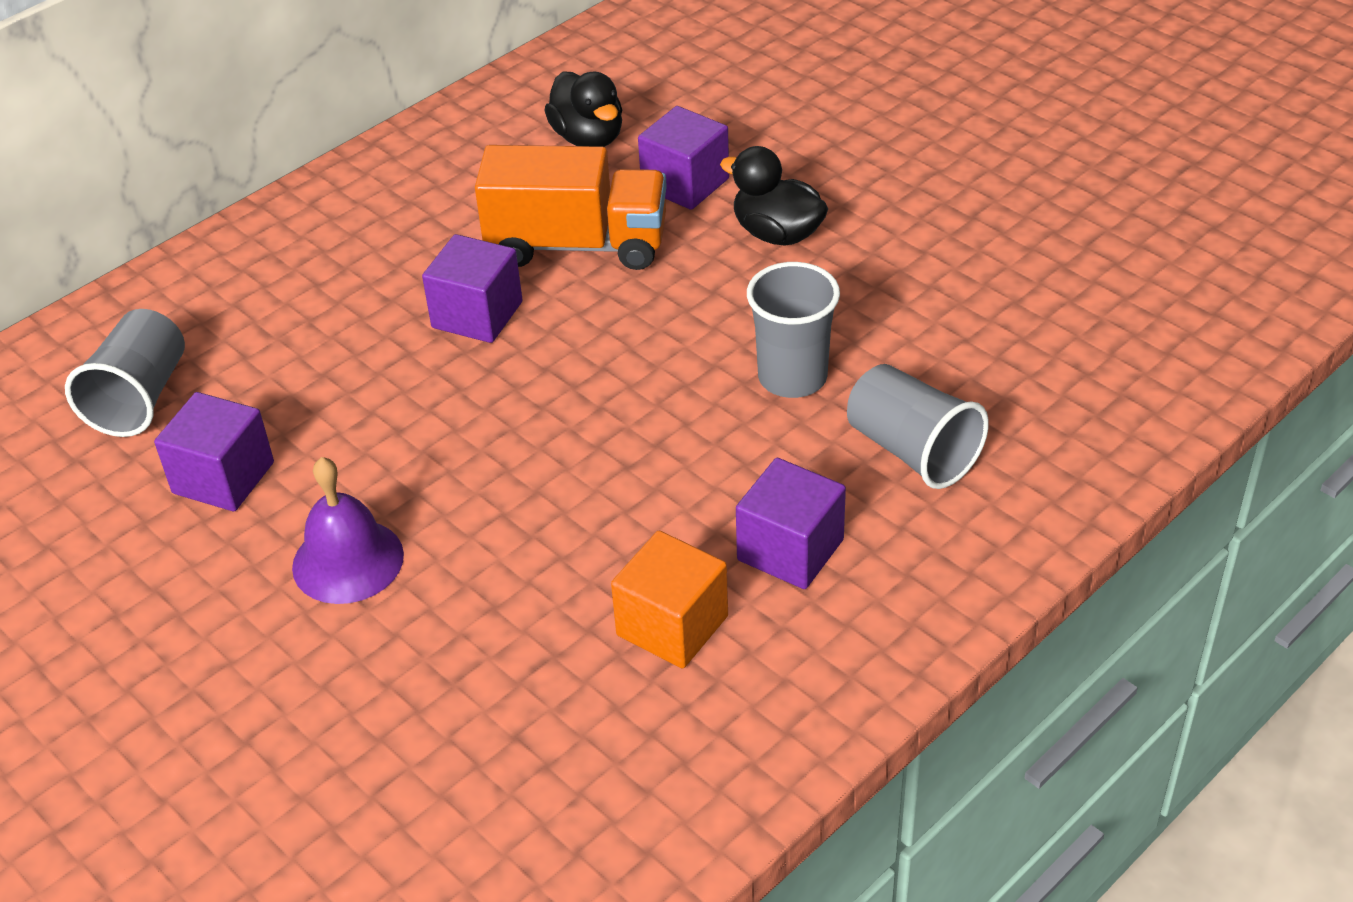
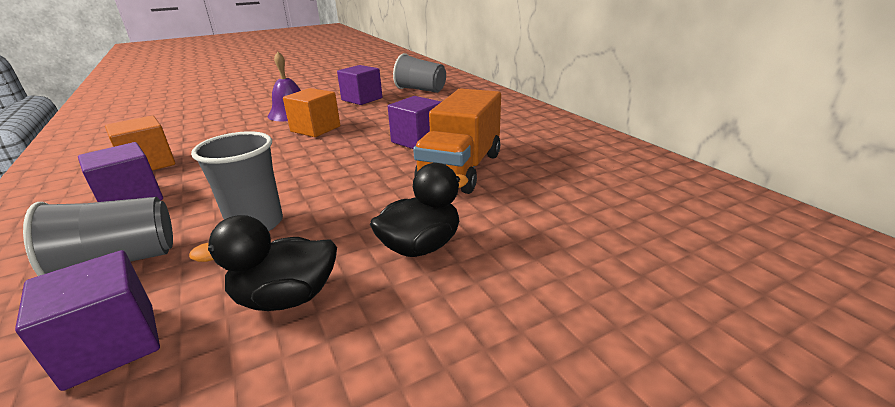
camera: 105 degrees right, 15 degrees down
black duck [544,71,622,147] -> black duck moved to [189,215,337,311]
purple cube [638,106,729,210] -> purple cube moved to [15,250,160,391]
none -> orange cube [283,88,340,137]

